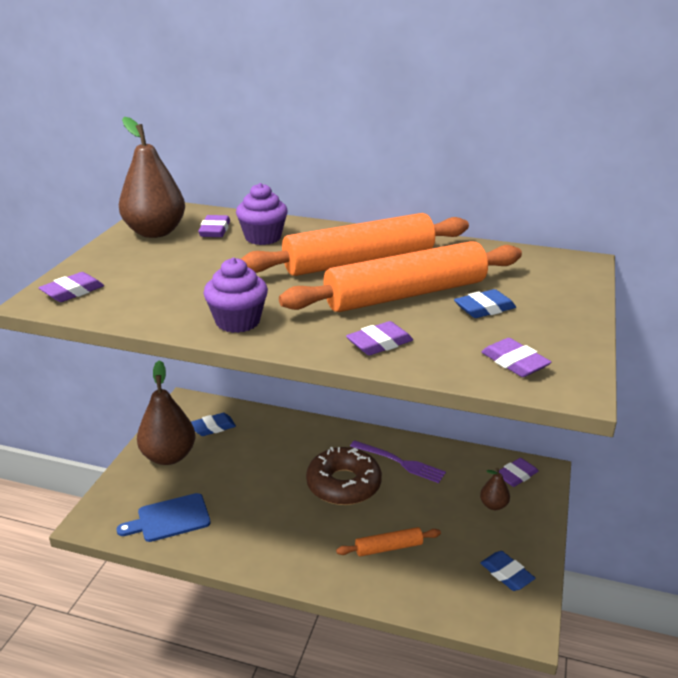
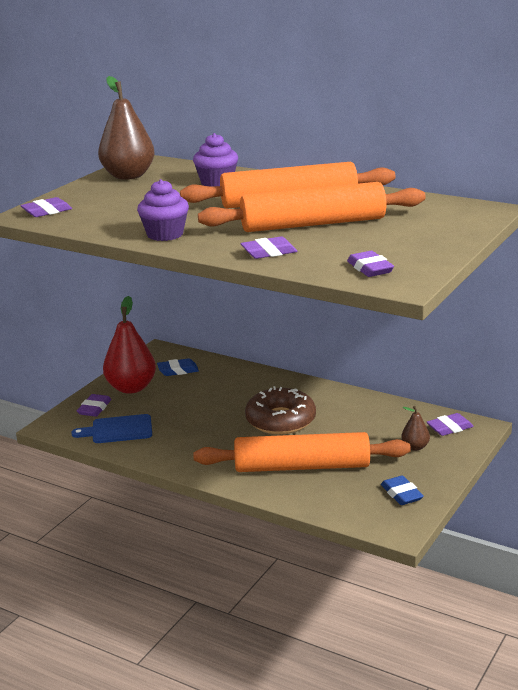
camera: 15 degrees right, 5 degrees down
brown pear [137,360,195,465] -> red pear [103,296,156,394]
purple eraser [198,215,230,237] -> purple eraser moved to [77,394,111,417]
orange rolling pin [336,527,441,557] -> orange rolling pin [194,432,411,472], size x2.16
purple fork [350,440,446,483] -> none
blue eraser [454,289,516,318] -> none

